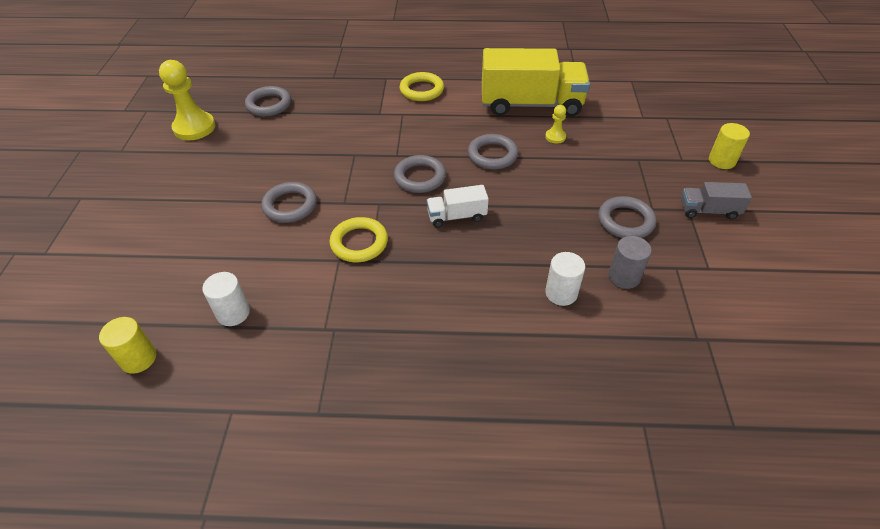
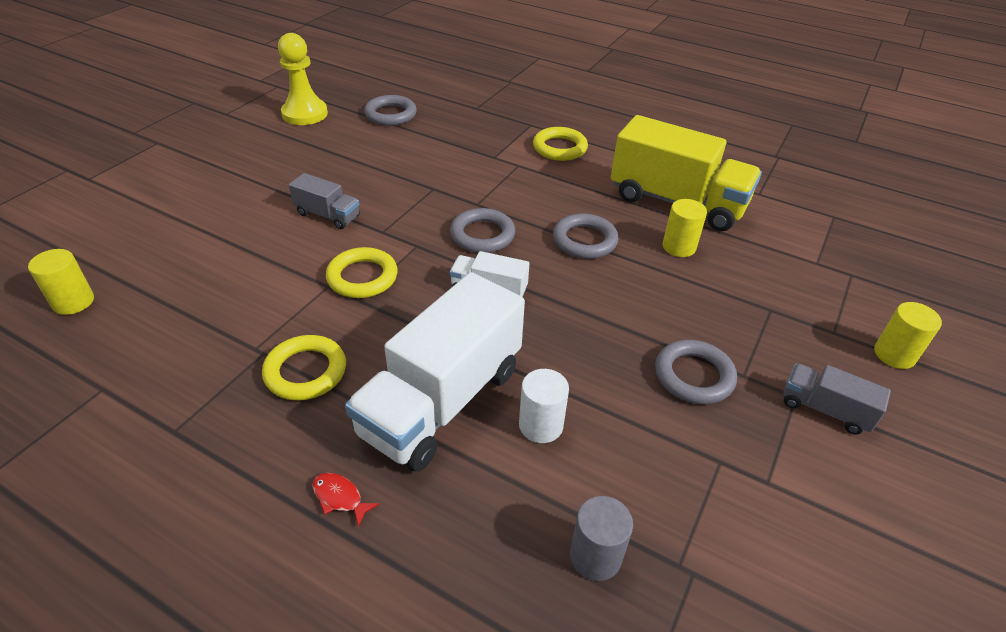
camera: 25 degrees right, 5 degrees down
white cylinder [202,272,250,326] -> none
grey ring [261,182,317,223] -> grey truck [289,173,360,229]
yellow pawn [545,105,566,144] -> yellow cylinder [662,199,707,257]
grey cylinder [608,236,652,289] -> grey cylinder moved to [570,496,633,581]
none -> yellow ring [262,335,346,400]
none -> red fish [312,473,380,527]
none -> white truck [345,272,525,472]

